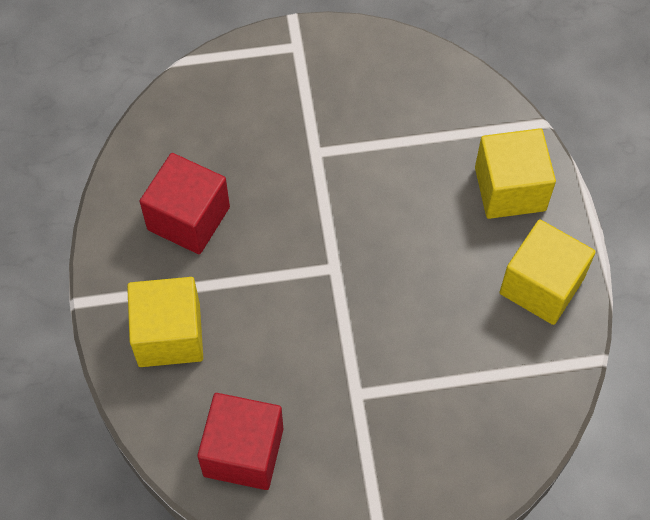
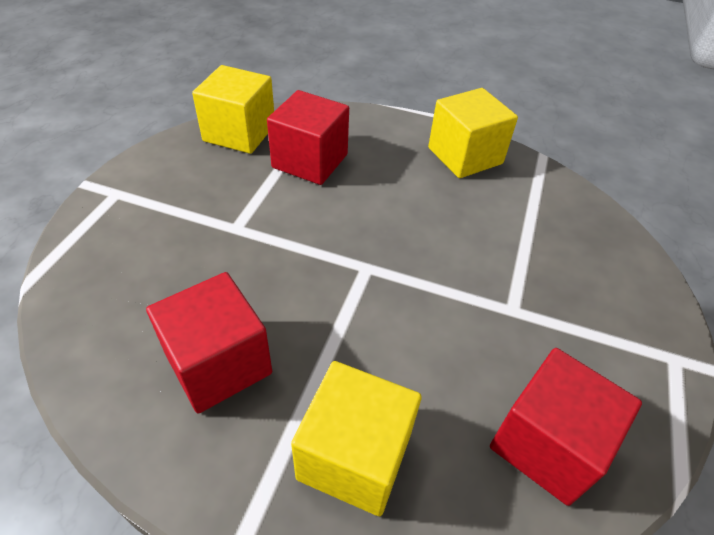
camera: 65 degrees left, 15 degrees down
yellow cube [475,128,556,219] -> yellow cube moved to [192,65,274,154]
none -> red cube [267,90,349,185]

